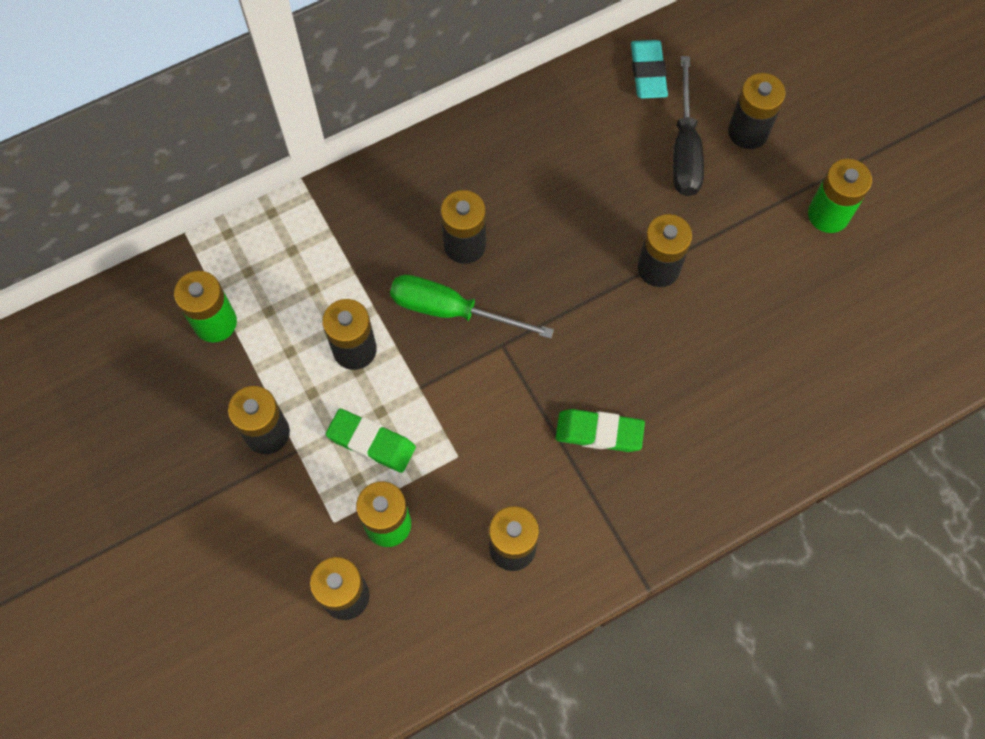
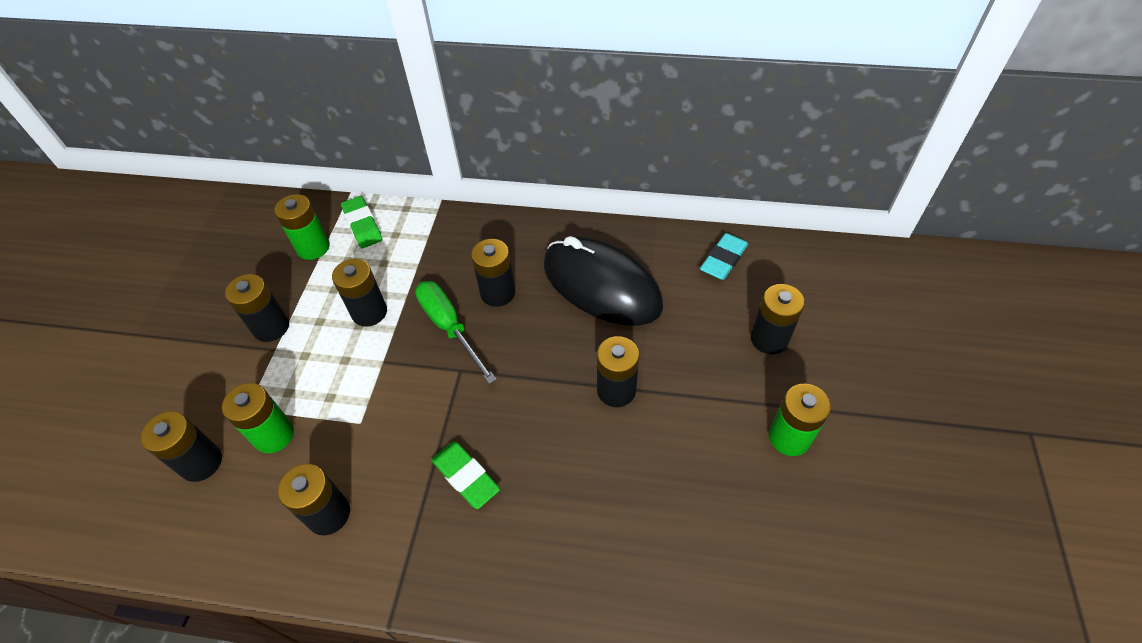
camera: 40 degrees right, 15 degrees down
green eraser [326,409,416,473] -> green eraser moved to [341,196,382,248]
black screwdriver [673,56,704,196] -> none
none -> black mouse [544,236,663,326]

